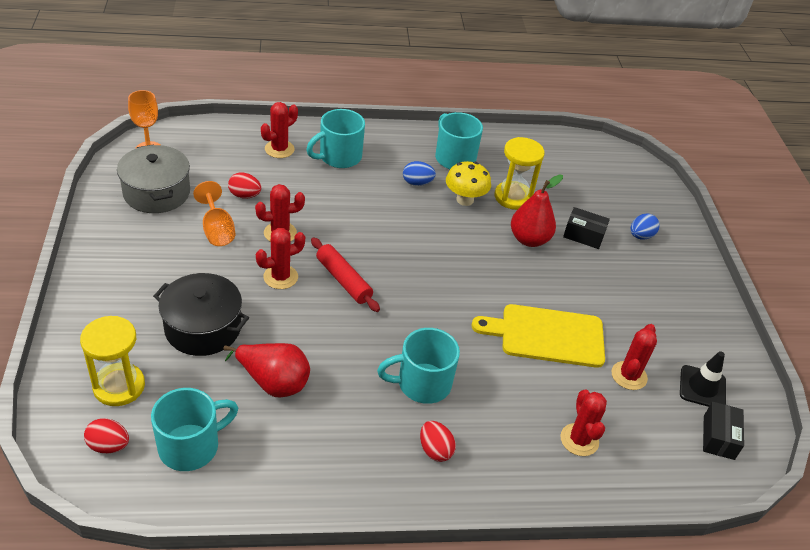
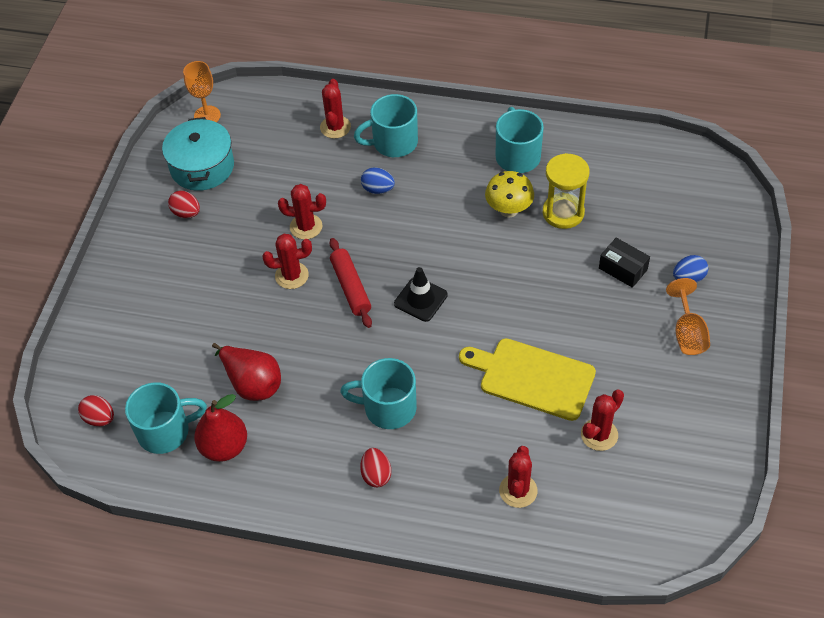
camera: 25 degrees right, 10 degrees up
yellow hourglass [80,316,145,406] -> none
grey pot [117,144,190,213] -> turquoise pot [162,117,234,191]
black pot [153,273,249,356] -> none
orange goblet [193,181,235,246] -> orange goblet moved to [666,278,710,355]
red egg [228,172,261,198] -> red egg moved to [168,191,200,218]
red cactus [261,102,298,158] -> red cactus turned 60 degrees counterclockwise [320,79,351,139]
blue egg [403,161,436,186] -> blue egg moved to [361,167,395,194]
red pear [511,174,563,247] -> red pear moved to [194,394,247,462]
black traffic cone [680,351,726,407] -> black traffic cone moved to [394,267,448,322]
black box [703,401,744,460] -> none

